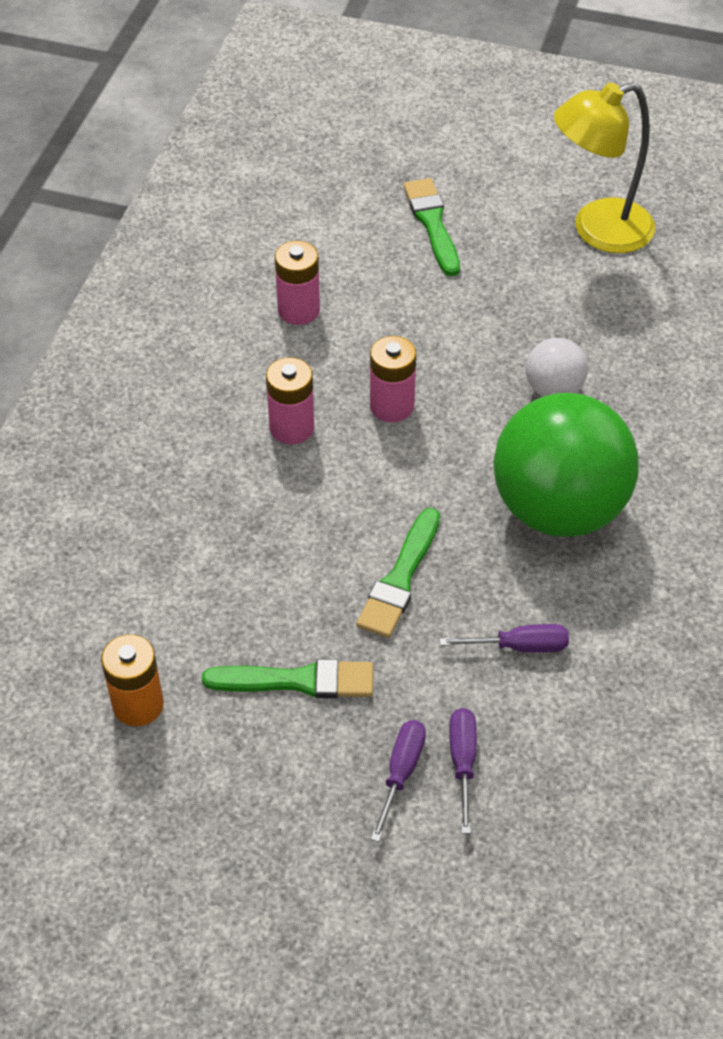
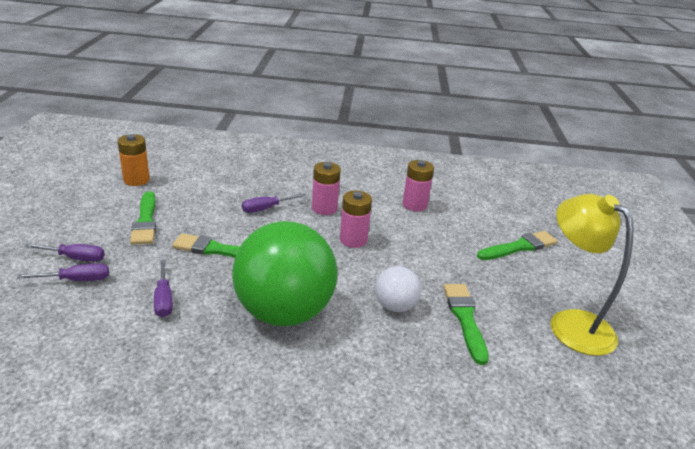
camera: 75 degrees right, 20 degrees down
none -> purple screwdriver [242,193,306,213]
none -> green brush [443,284,489,365]

